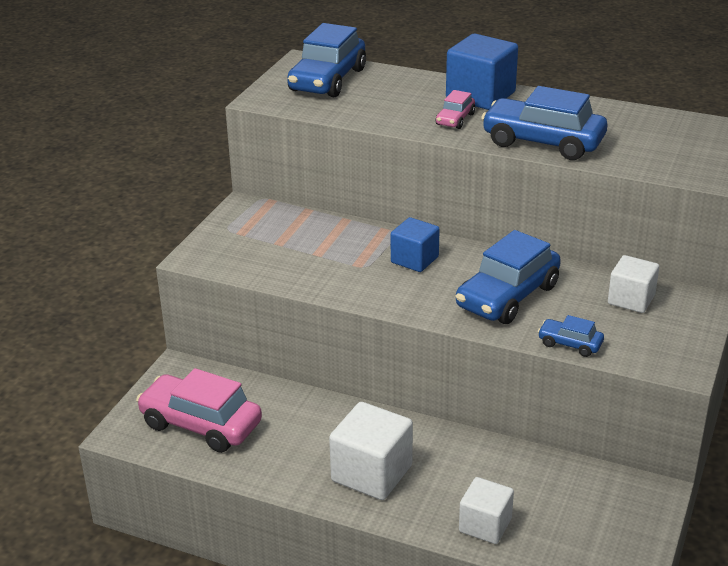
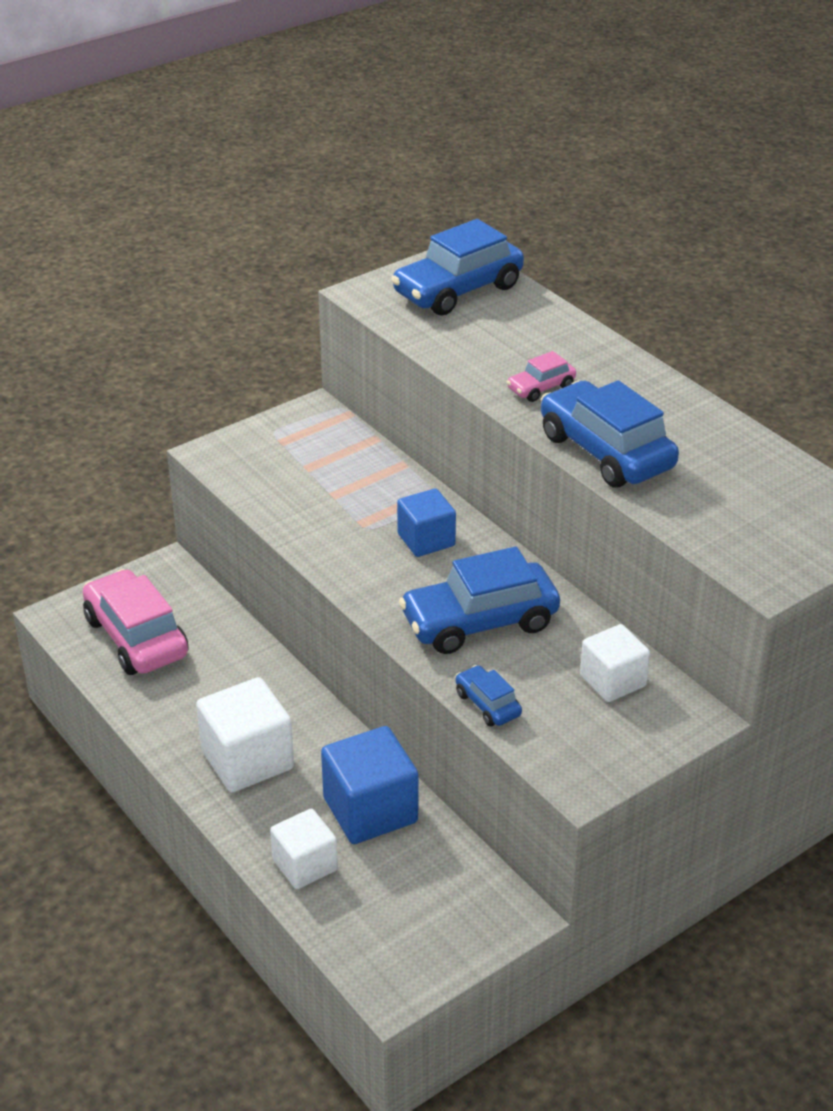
camera: 30 degrees right, 5 degrees up
blue cube [446,34,518,110] -> blue cube moved to [321,726,418,844]

